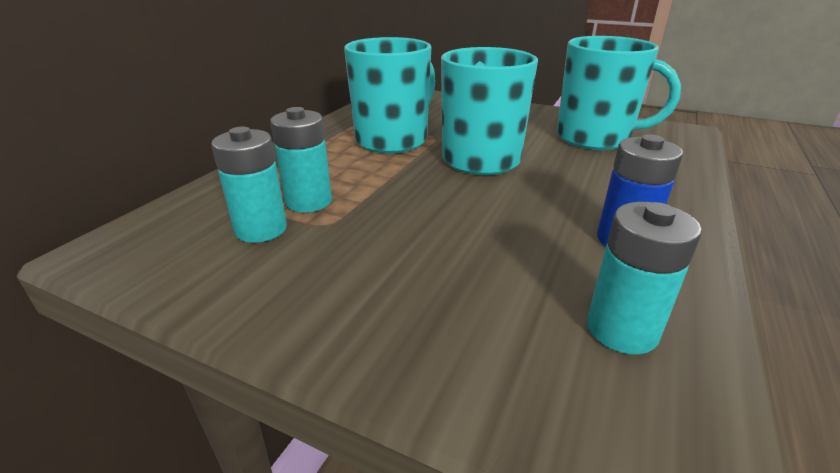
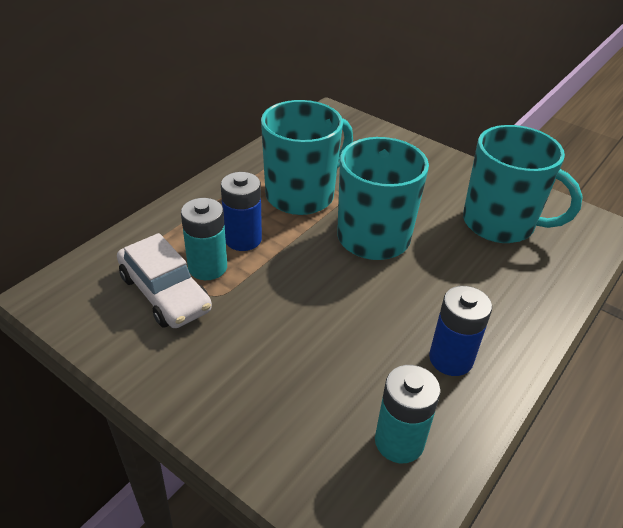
camera: 10 degrees right, 10 degrees up
turquoise battery [211,127,287,243] -> white car [117,233,212,328]
none -> blue battery [221,172,262,251]

